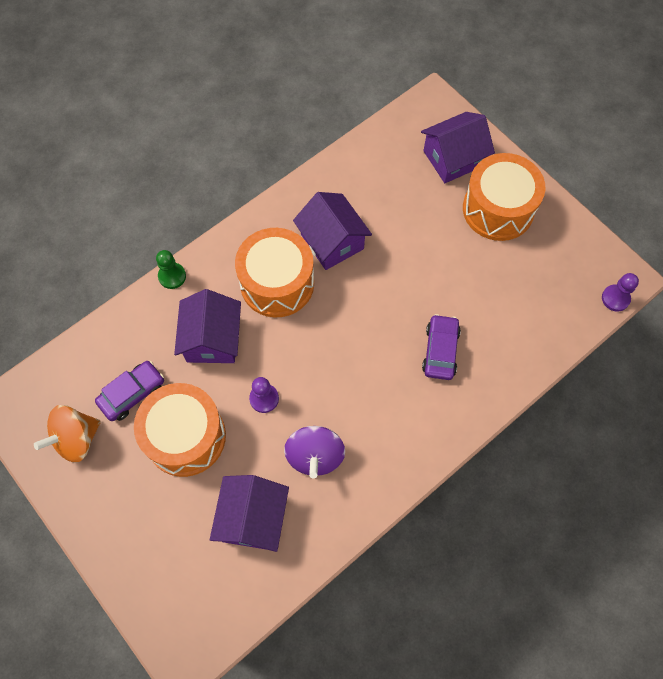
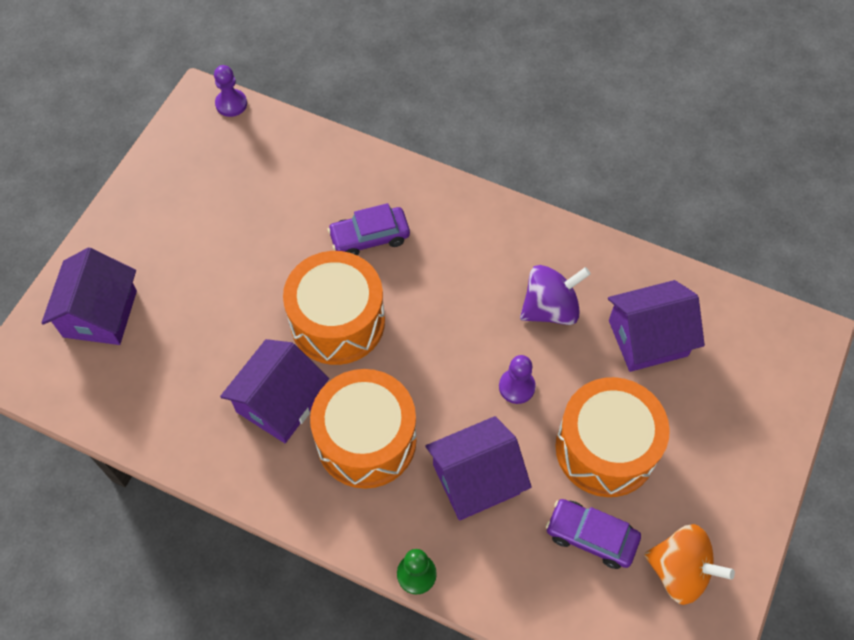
camera: 115 degrees left, 5 degrees down
purple house [421,112,495,183] -> purple house turned 60 degrees clockwise [41,247,137,345]
orange drum [463,153,546,241] -> orange drum moved to [283,251,385,365]

